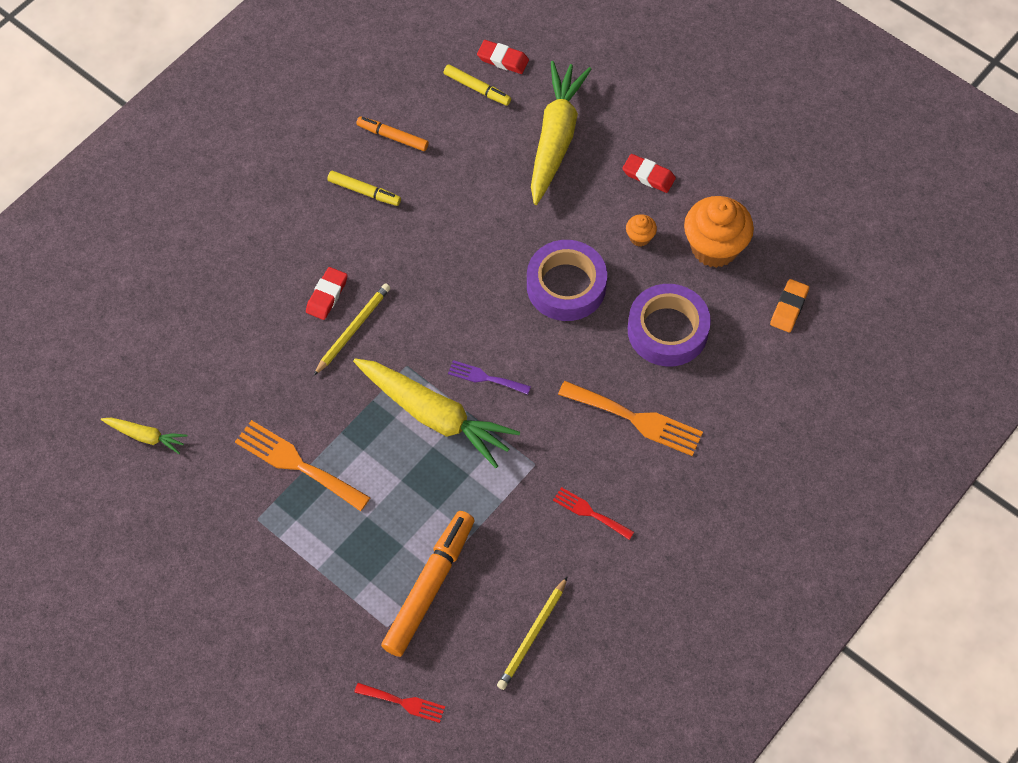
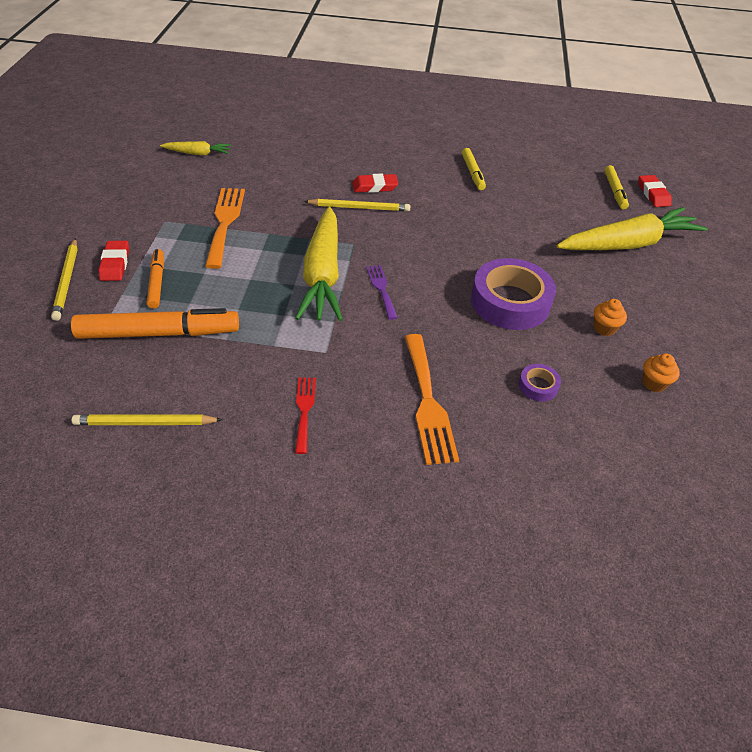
camera: 55 degrees right, 15 degrees down
yellow carrot [101,418,188,454] -> yellow carrot turned 75 degrees counterclockwise [160,141,231,155]
red fork [354,683,445,723] -> none
orange marker [356,116,429,151] -> orange marker moved to [147,249,164,309]
red eraser [622,154,676,193] -> red eraser moved to [98,241,129,281]
purple tape [628,284,711,366] -> purple tape [519,364,561,401], size x0.44
orange cupcake [684,196,754,268] -> orange cupcake [642,354,680,392], size x0.45
orange eraser [770,279,809,332] -> none
none -> yellow pencil [51,238,78,321]

